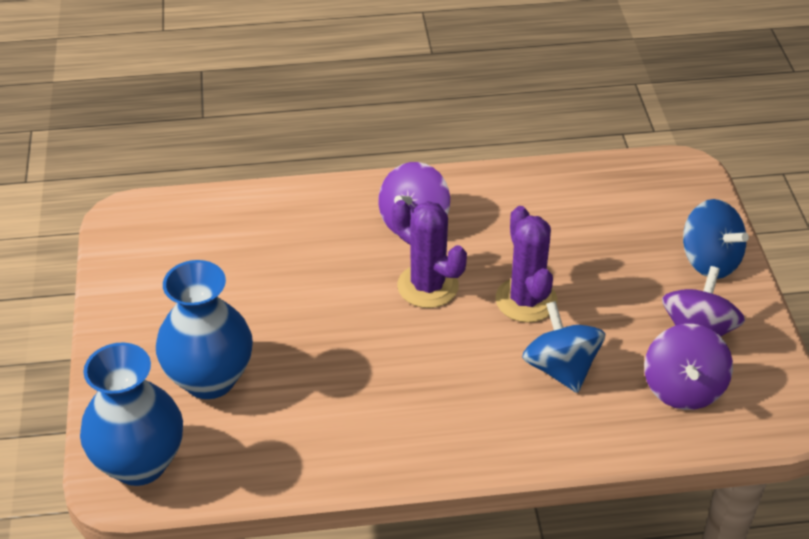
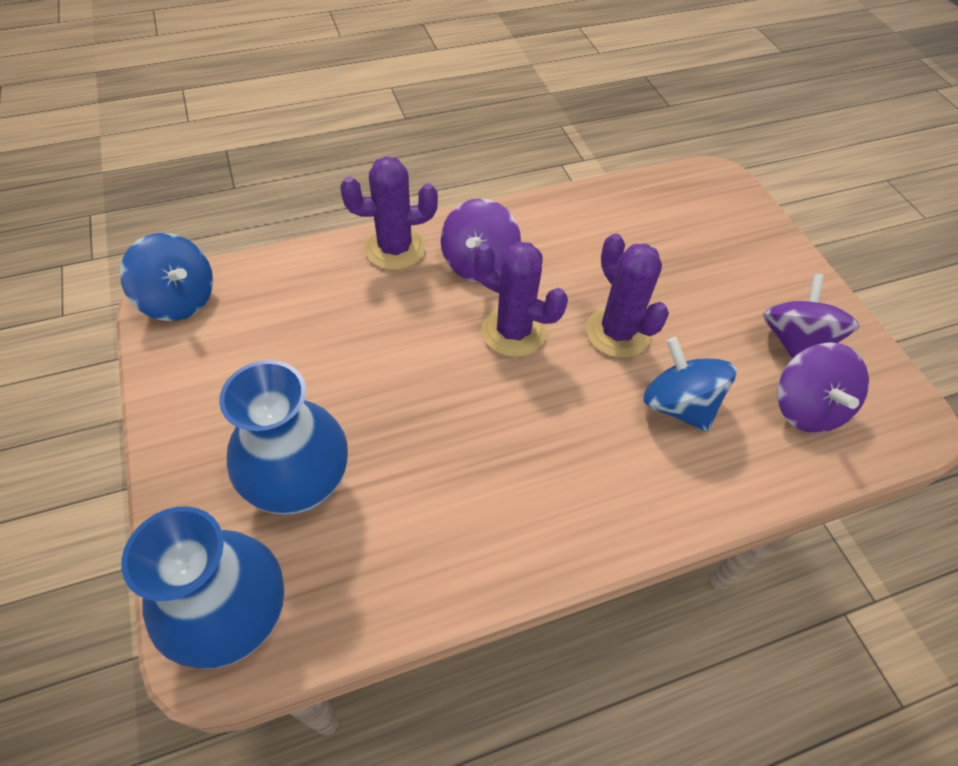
camera: 15 degrees left, 10 degrees up
blue spinning top [683,199,749,279] -> blue spinning top moved to [120,233,213,321]
none -> purple cactus [340,156,438,270]

